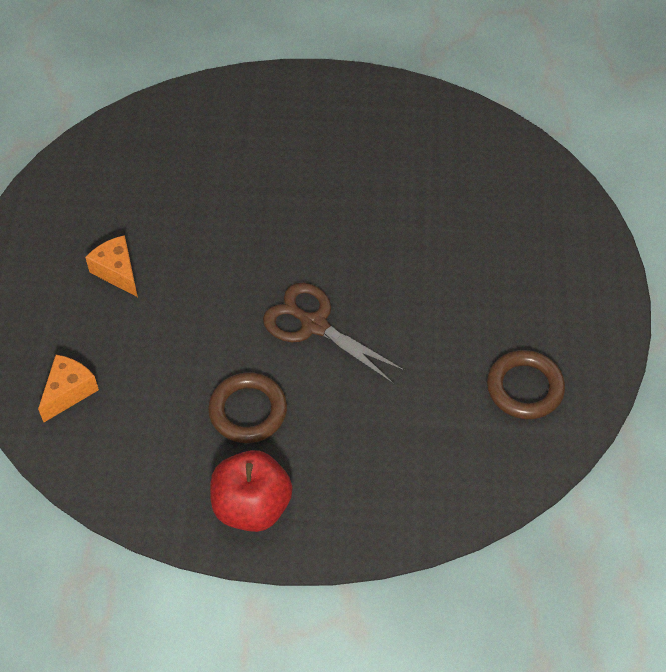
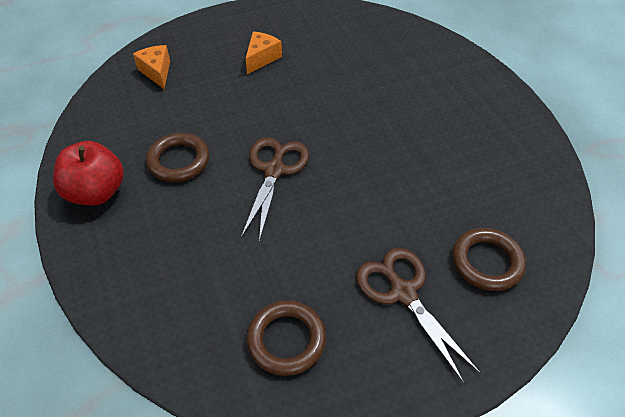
camera: 65 degrees right, 5 degrees down
orange cheese [38,355,99,422] -> orange cheese turned 120 degrees counterclockwise [133,45,170,89]
none -> brown scissors [356,248,480,383]
none -> brown ring [452,228,526,291]

